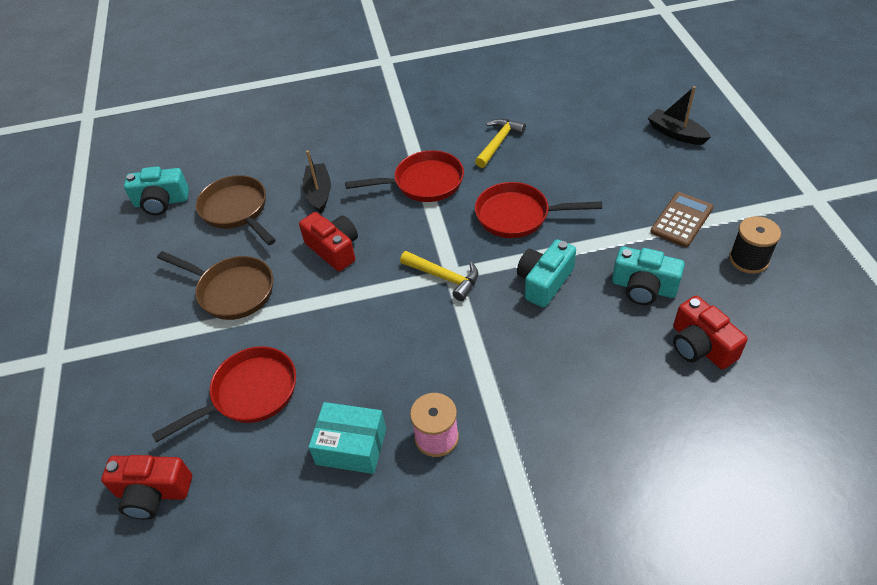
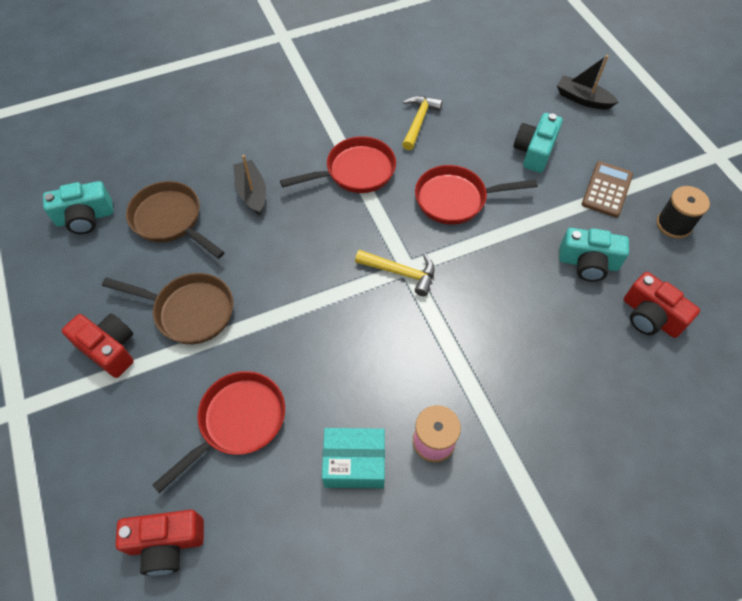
camera: 15 degrees left, 10 degrees up
red camera [299,212,358,271] -> red camera moved to [62,314,134,378]
turquoise camera [517,239,576,308] -> turquoise camera moved to [513,113,563,173]

